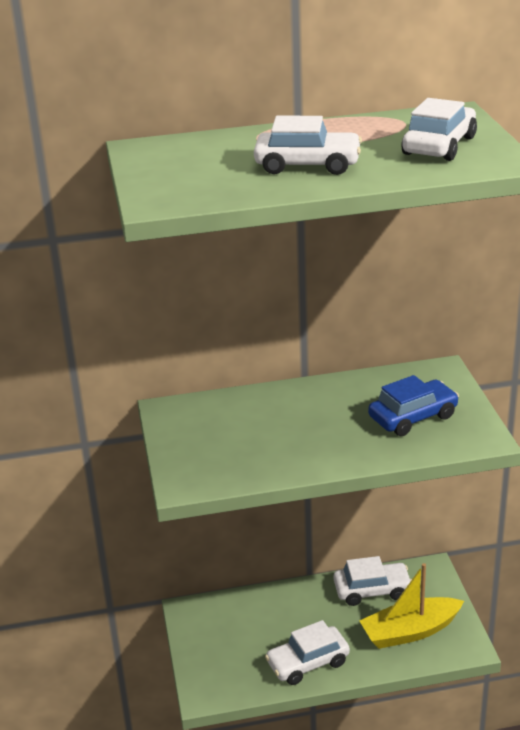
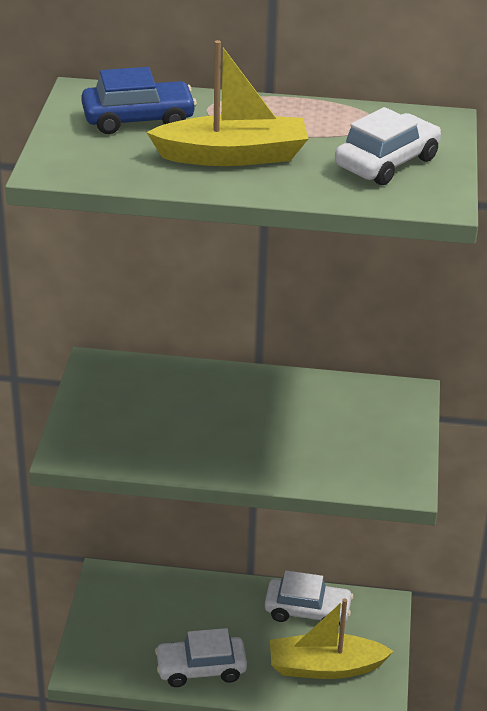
camera: 15 degrees right, 5 degrees up
white car [254,116,362,175] -> yellow boat [146,40,309,166]
blue car [368,375,459,436] -> blue car moved to [81,67,197,134]

